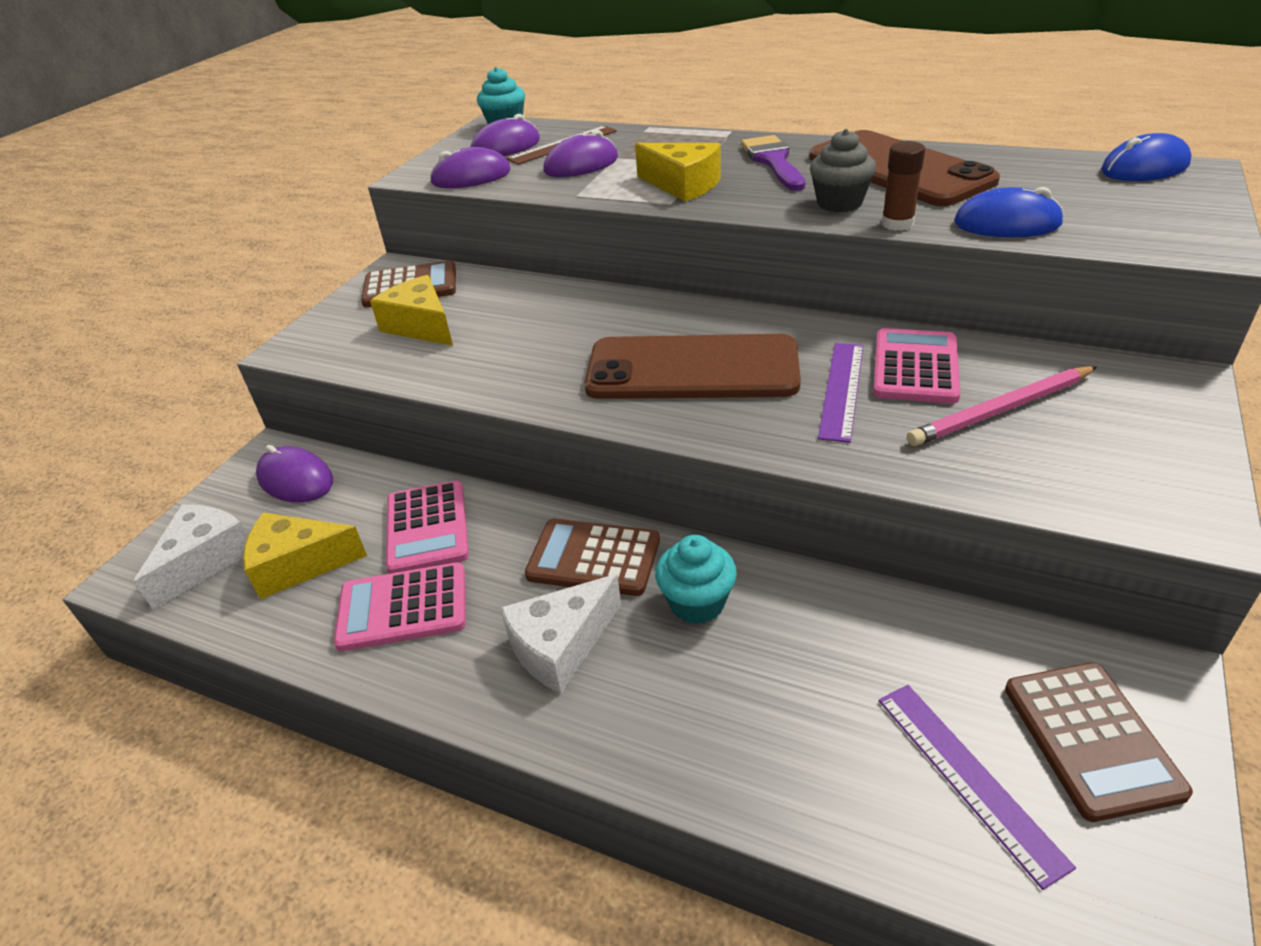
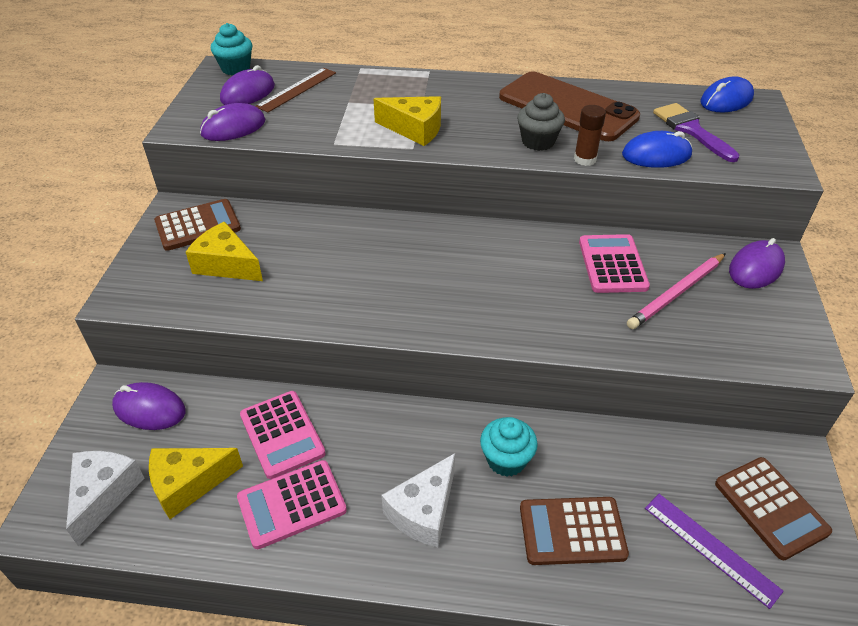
camera: 20 degrees left, 5 degrees up
brown calculator [525,519,660,596] -> brown calculator moved to [520,497,629,565]
purple mouse [543,130,618,177] -> purple mouse moved to [729,238,785,289]
brown phone [584,334,801,399] -> none
purple brush [741,135,805,191] -> purple brush moved to [653,103,739,162]
purple ruler [818,343,863,443] -> none

